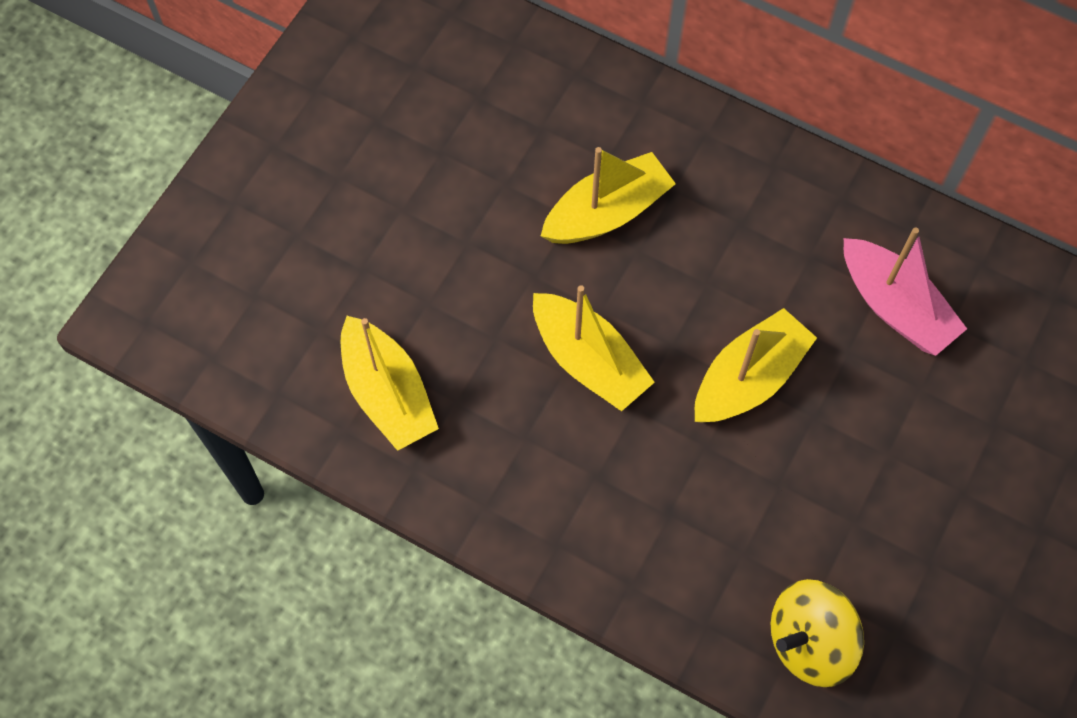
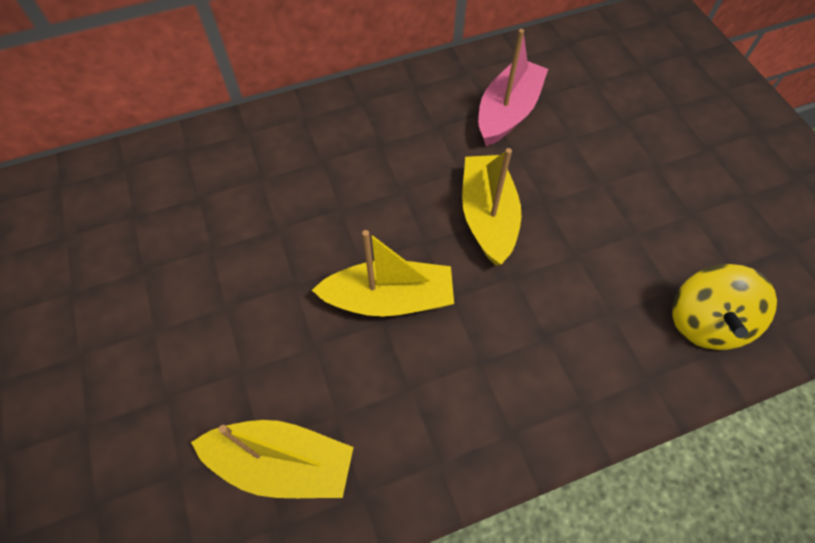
camera: 50 degrees left, 5 degrees down
yellow boat [541,147,676,244] -> none
pink boat [844,227,967,356] -> pink boat turned 60 degrees counterclockwise [478,29,548,146]

